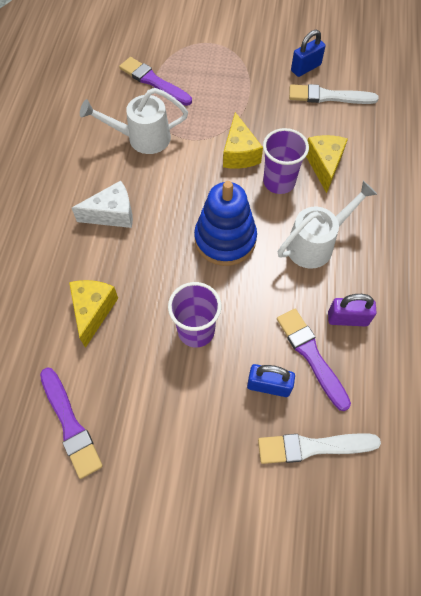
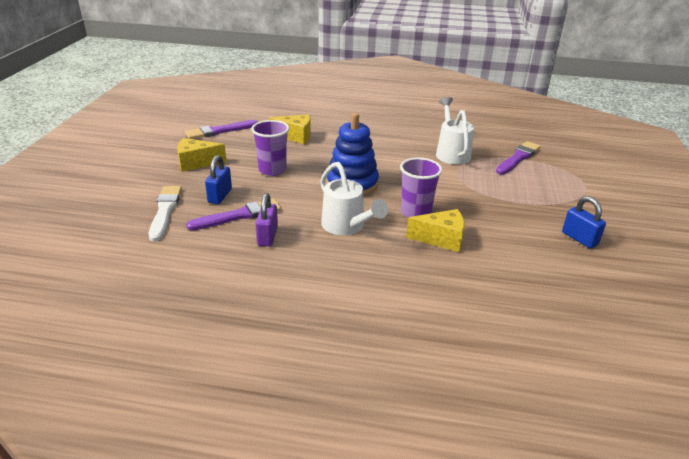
camera: 90 degrees right, 30 degrees down
white cheese [72,181,133,228] -> none
yellow cheese [223,112,263,169] -> yellow cheese moved to [177,138,226,172]
white brush [289,84,379,104] -> none

